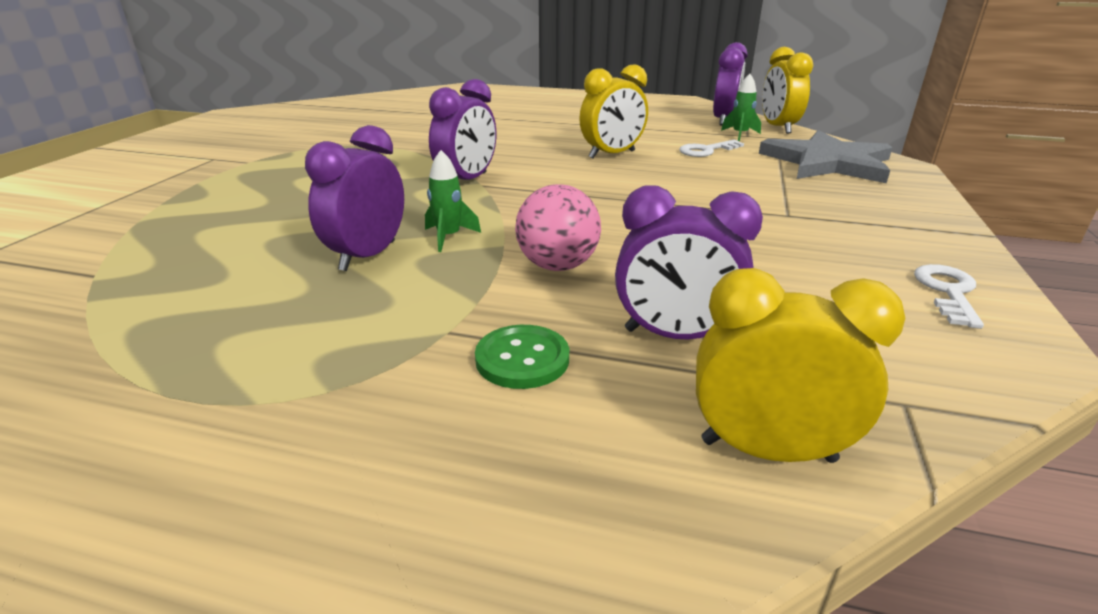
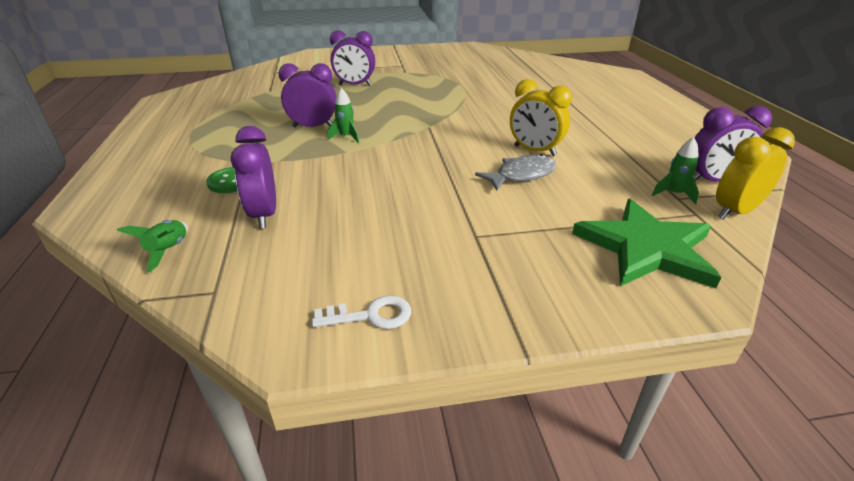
camera: 65 degrees right, 5 degrees up
purple clock [429,79,496,180] -> purple clock moved to [330,30,375,86]
pink ball [515,184,601,271] -> none
white key [679,140,744,157] -> none
yellow clock [696,268,905,463] -> green rocket [117,220,188,273]
grey star [759,130,892,183] -> green star [572,199,721,288]
none -> grey fish [475,154,556,191]

